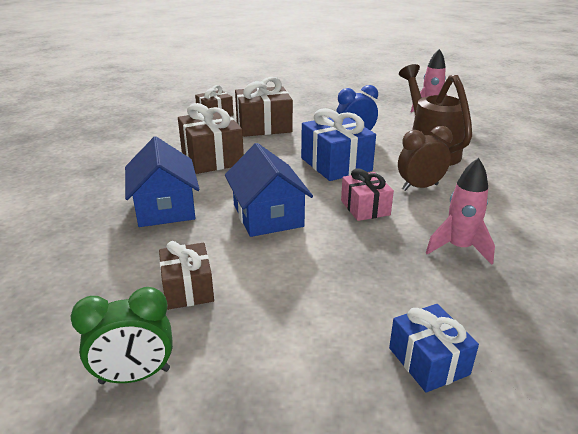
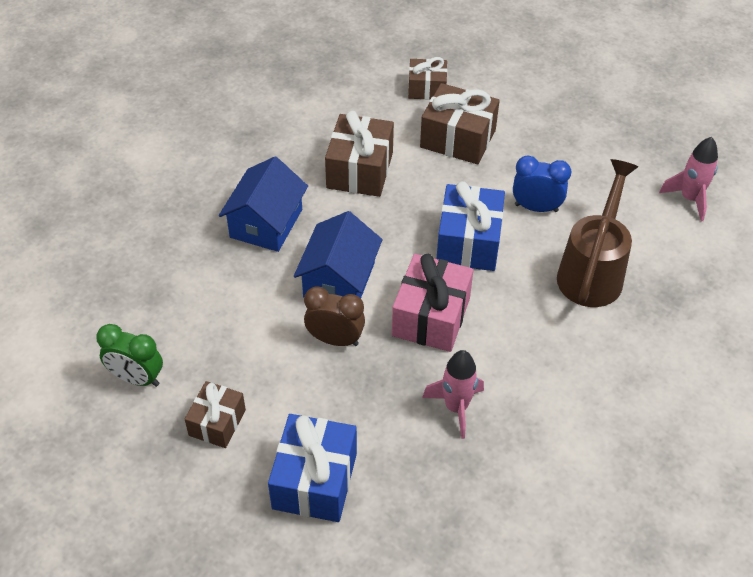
camera: 35 degrees right, 20 degrees up
brown gift [159,241,214,310] -> brown gift moved to [185,381,246,448]
pink gift [341,168,394,221] -> pink gift [392,254,473,352], size x1.61
blue gift [389,304,479,393] -> blue gift [268,414,357,522], size x1.61
brown clock [398,126,453,191] -> brown clock moved to [304,287,365,346]

